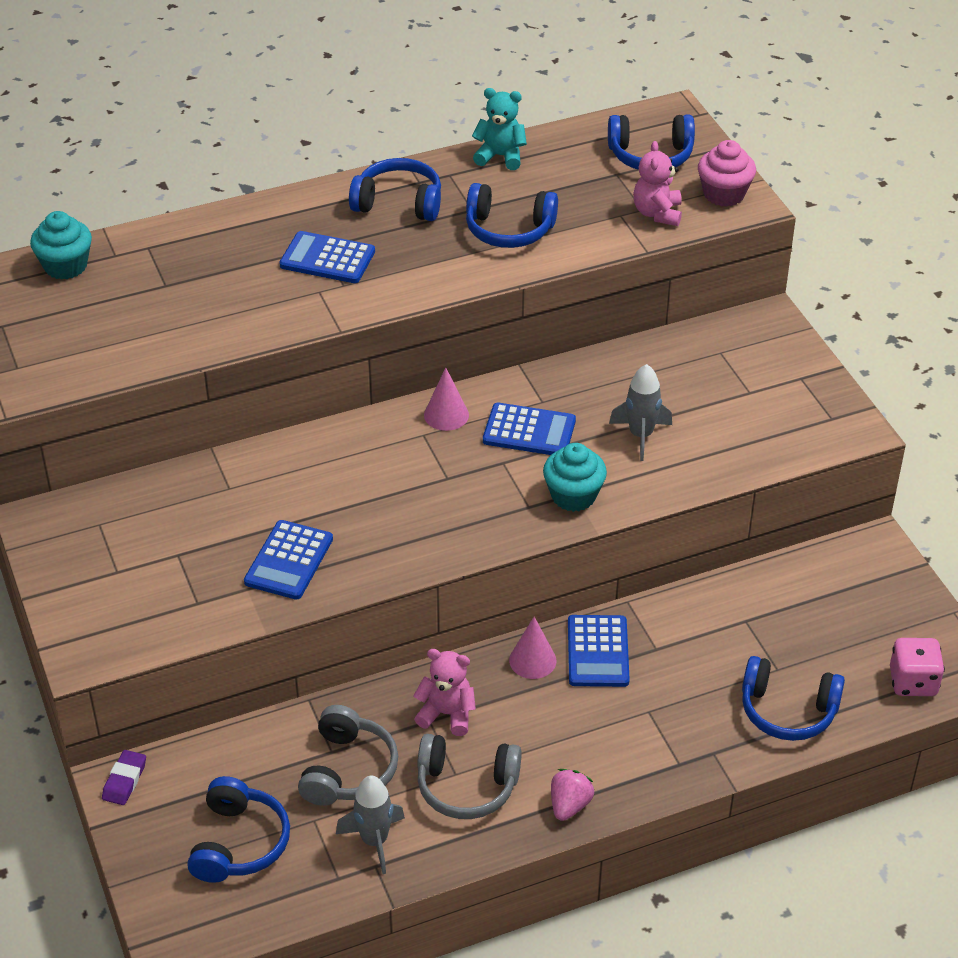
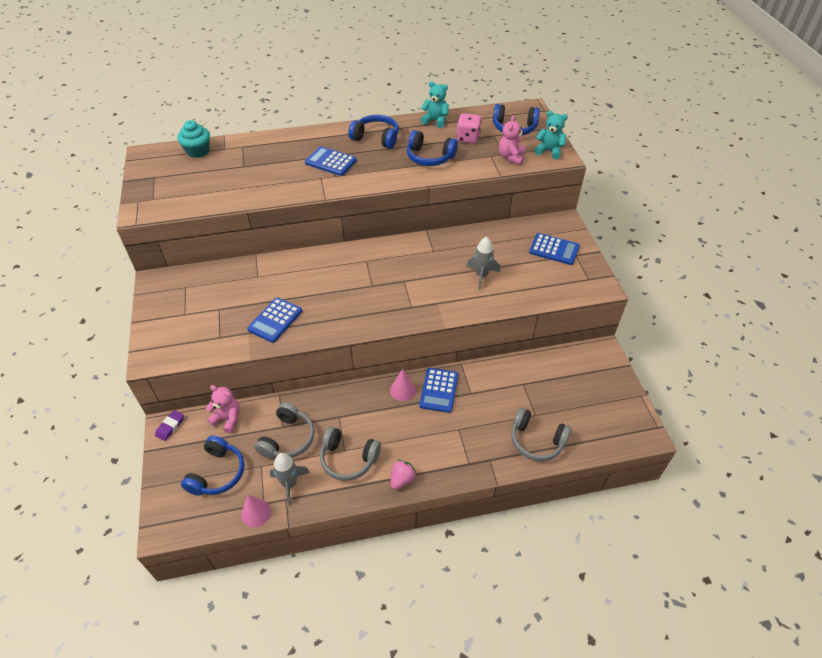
camera: 10 degrees right, 5 degrees up
pink teddy bear [413,649,476,736] -> pink teddy bear moved to [206,385,240,433]
pink cone [424,368,469,431] -> pink cone moved to [241,495,271,527]
blue calculator [483,403,576,455] -> blue calculator moved to [529,233,580,265]
turquoise cupcake [543,443,607,512] -> none
pink cupcake [698,140,756,207] -> turquoise teddy bear [534,111,568,159]
blue headphones [742,656,845,741] -> grey headphones [511,407,572,461]
pink dice [890,638,945,696] -> pink dice moved to [456,113,482,143]

